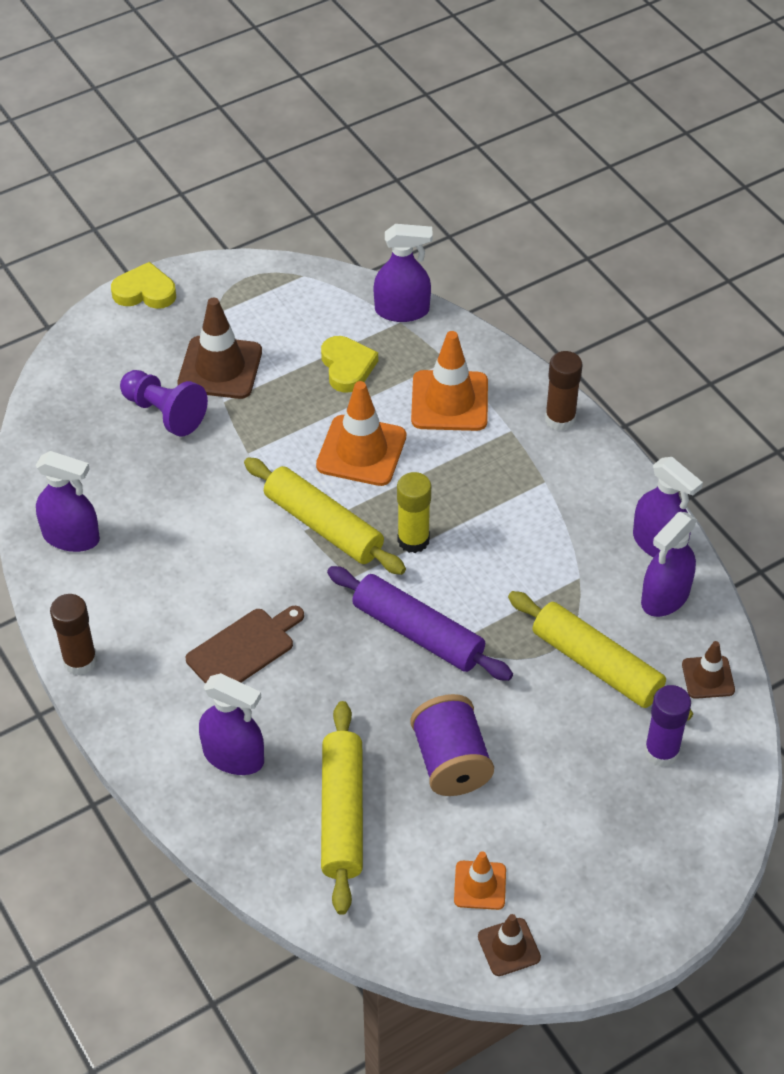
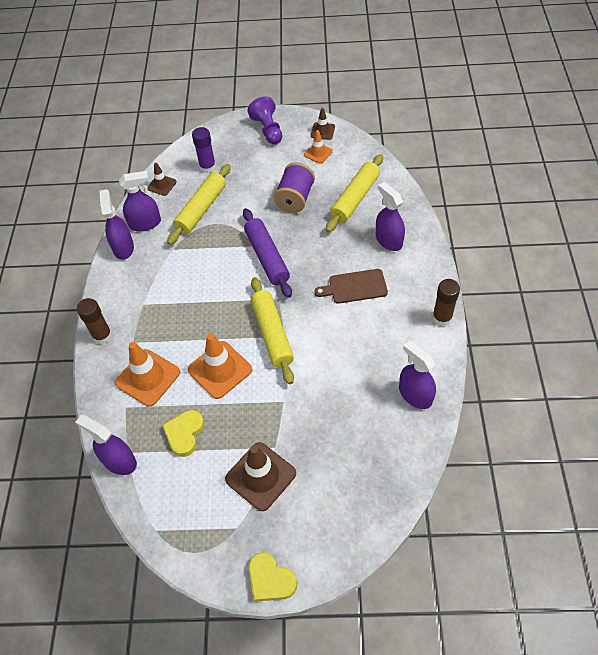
camera: 145 degrees left, 5 degrees up
purple pawn [120,370,208,436] -> purple pawn moved to [247,96,283,144]
yellow glue stick [397,472,431,553] -> none
yellow rolling pin [508,591,693,721] -> yellow rolling pin turned 45 degrees clockwise [167,164,231,245]

